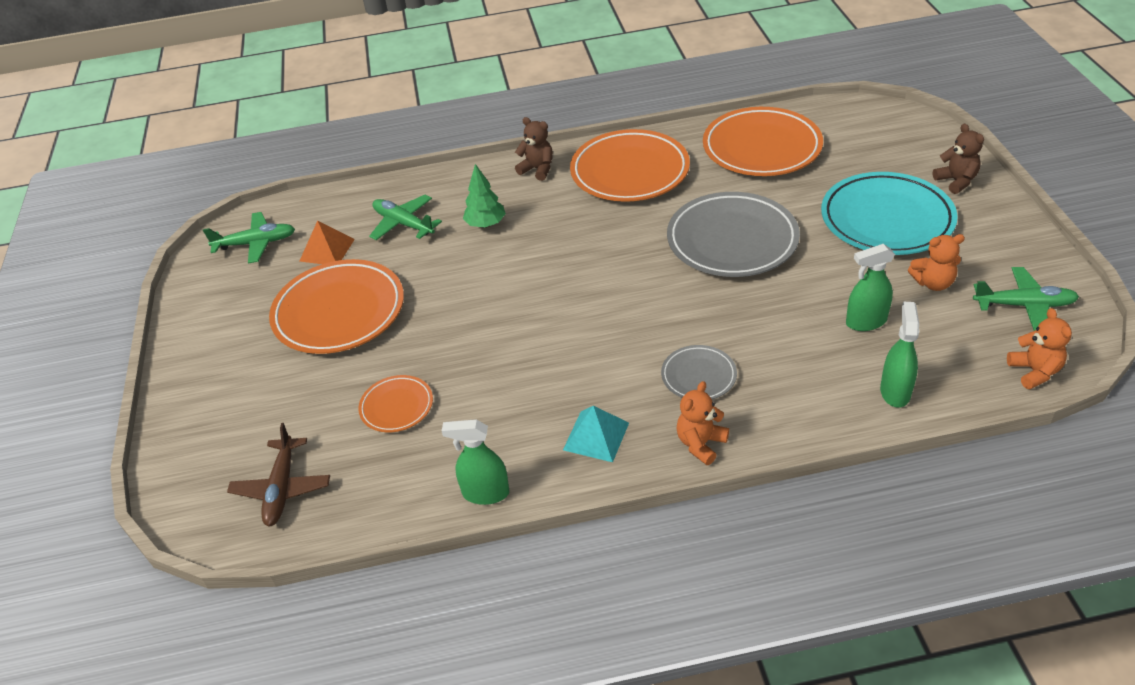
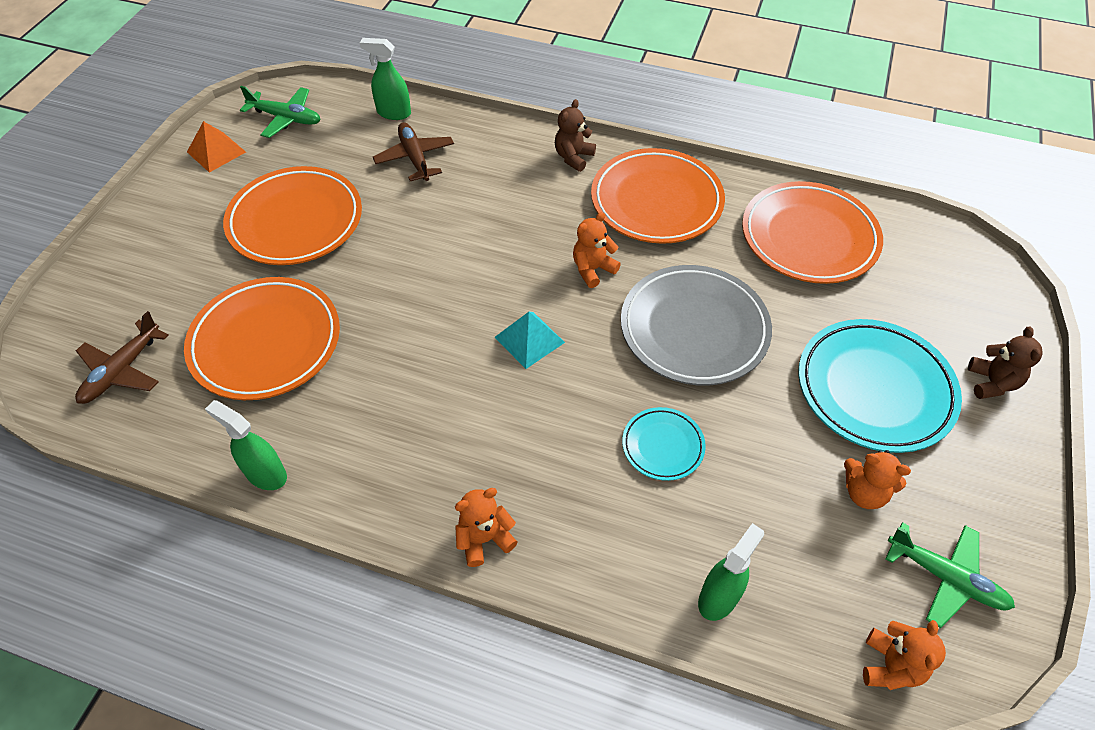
camera: 25 degrees right, 10 degrees up
orange pyramid [300,220,355,264] -> orange pyramid moved to [187,121,246,173]
orange plate [358,375,433,432] -> orange plate [184,277,340,400], size x1.99
green plane [369,195,442,240] -> brown plane [373,122,454,181]
green tree [463,164,506,228] -> none
brown teddy bear [515,117,553,181] -> brown teddy bear turned 120 degrees counterclockwise [555,99,596,172]
turquoise pyramid [563,406,629,462] -> turquoise pyramid moved to [494,312,565,369]
grey plate [661,345,737,399] -> none
green spray bottle [846,244,895,331] -> green spray bottle moved to [360,38,411,120]
none -> orange teddy bear [573,212,621,288]
none -> turquoise plate [622,407,706,481]

